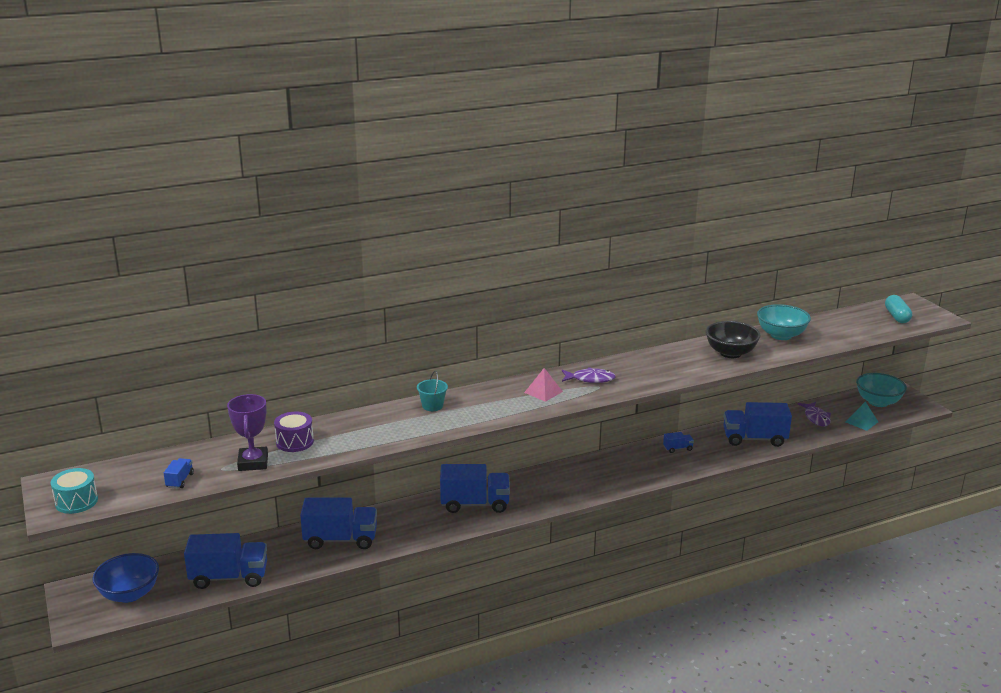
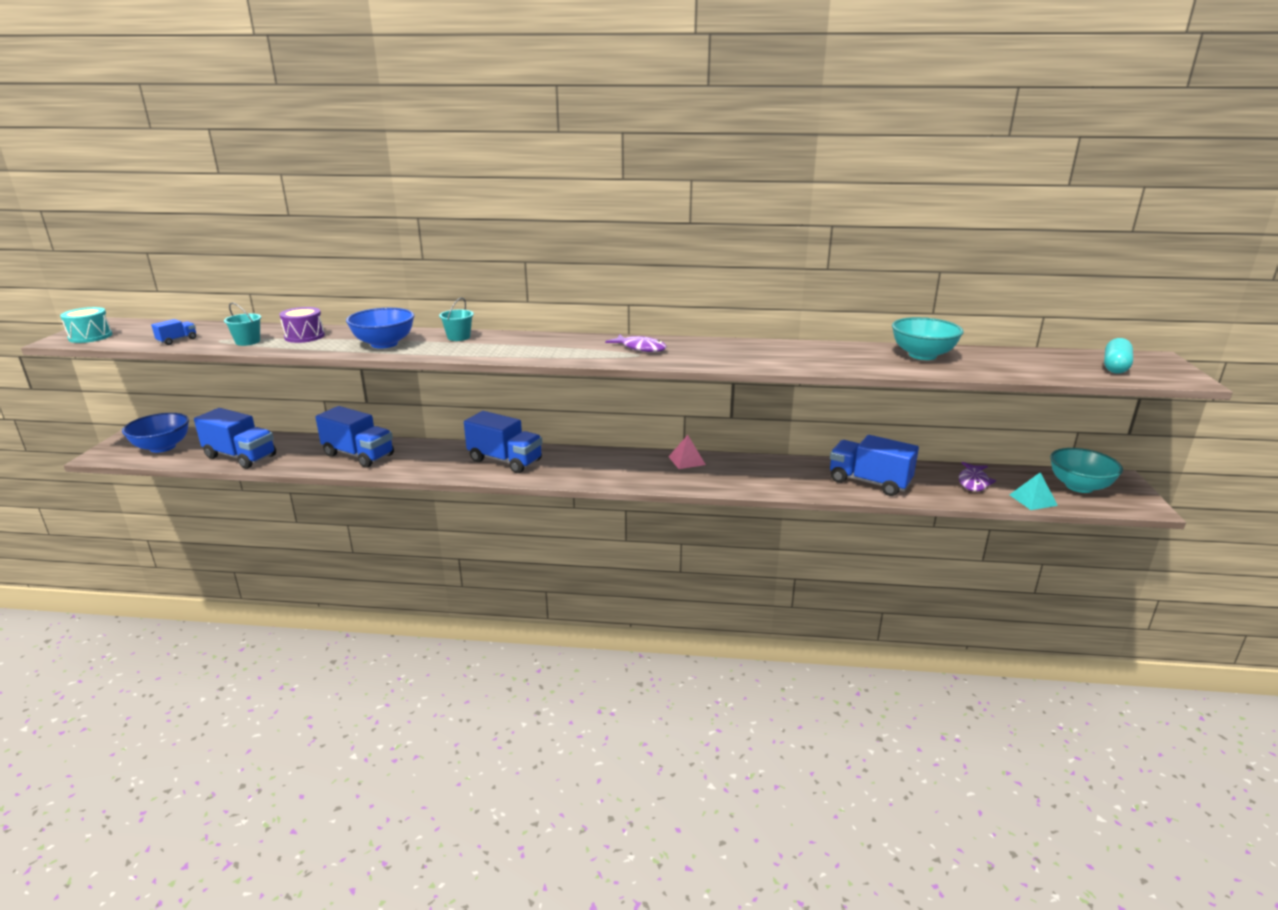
camera: 30 degrees right, 0 degrees up
purple trophy [227,394,268,471] -> turquoise bucket [224,303,261,346]
pink pyramid [524,368,563,402] -> pink pyramid moved to [668,435,706,469]
blue truck [663,432,694,453] -> none
black bowl [705,321,761,358] -> none
none -> blue bowl [346,308,414,349]

